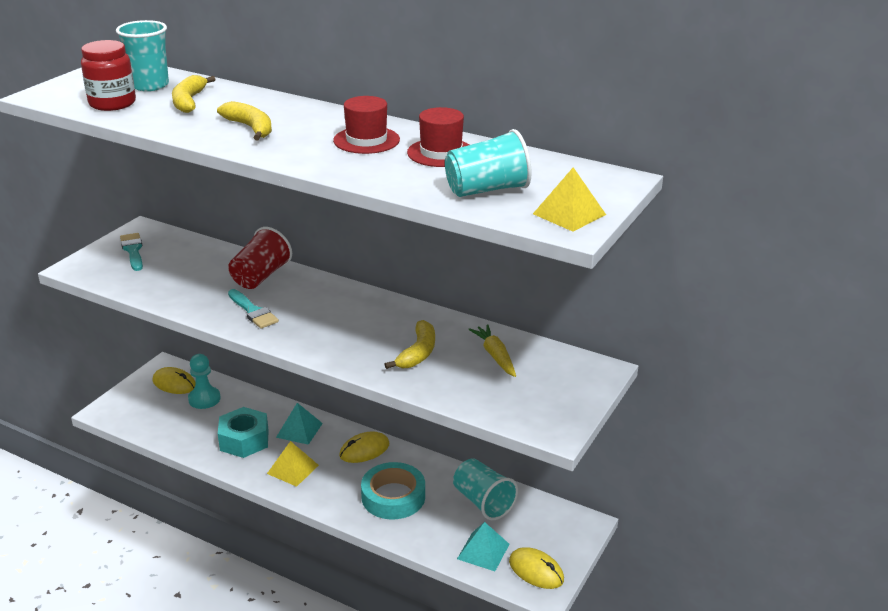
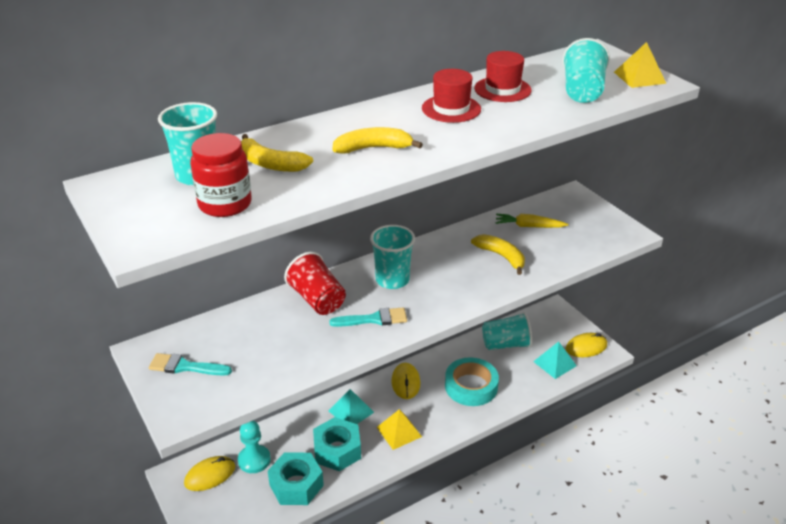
camera: 60 degrees left, 5 degrees up
none -> turquoise nut [268,452,324,505]
none -> turquoise cup [370,225,415,289]

